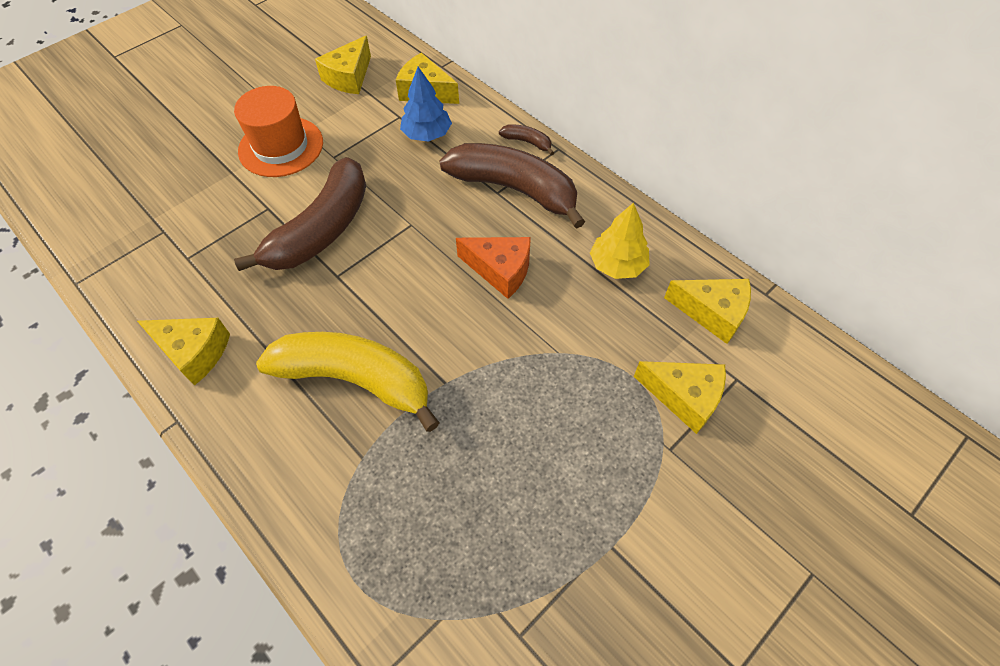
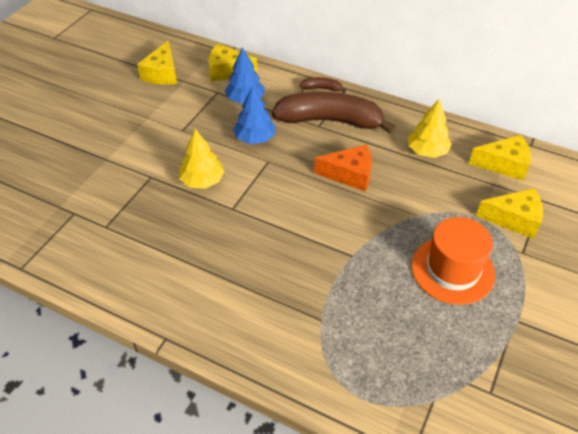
camera: 20 degrees left, 10 degrees down
yellow cheese [137,318,230,386] -> none
orange hat [234,86,323,177] -> orange hat moved to [411,217,495,305]
brown banana [234,157,366,271] -> yellow tree [179,129,225,189]
yellow banana [256,332,439,432] -> none
none -> blue tree [233,86,275,144]

